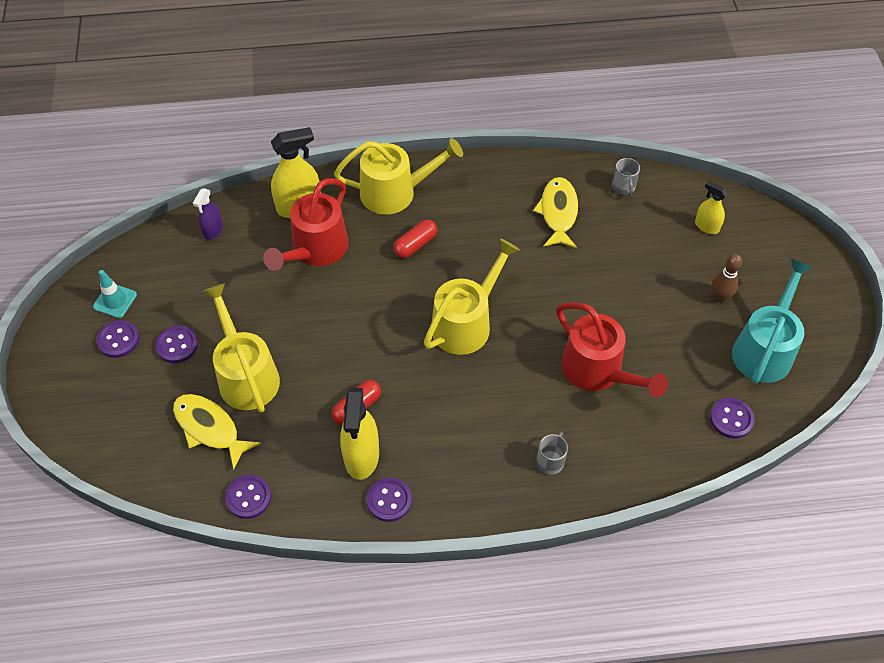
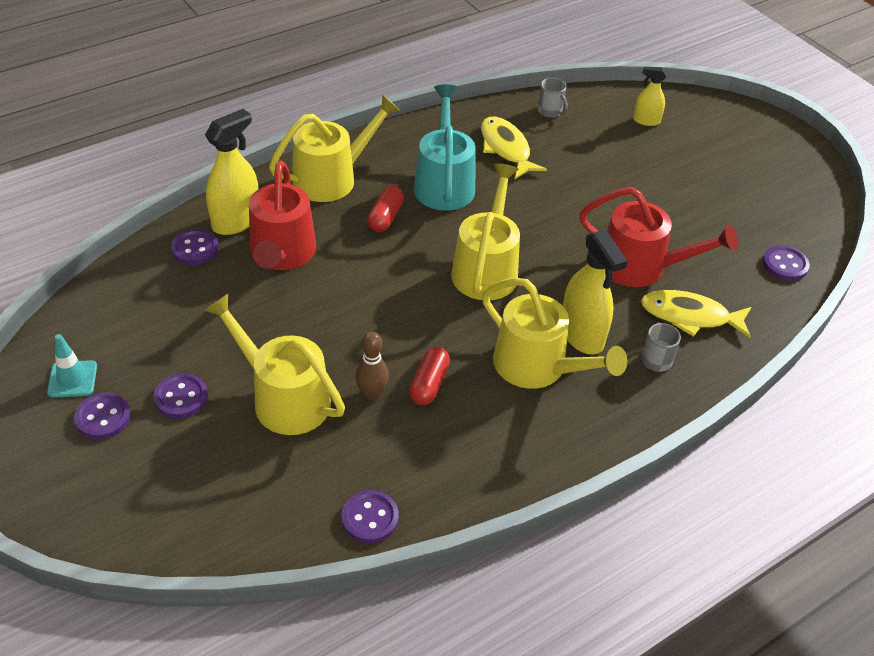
camera: 30 degrees left, 10 degrees down
yellow fish [173,394,261,470] -> yellow fish moved to [641,290,751,338]
purple spray bottle [193,188,223,240] -> none
yellow spray bottle [340,388,379,480] -> yellow spray bottle moved to [563,230,628,355]
purple button [367,477,412,522] -> purple button moved to [171,229,219,265]
brown bowling pin [711,254,742,303] -> brown bowling pin moved to [355,332,389,400]
turquoise watering can [732,259,813,384] -> turquoise watering can moved to [414,84,476,211]
none -> yellow watering can [482,278,627,389]

